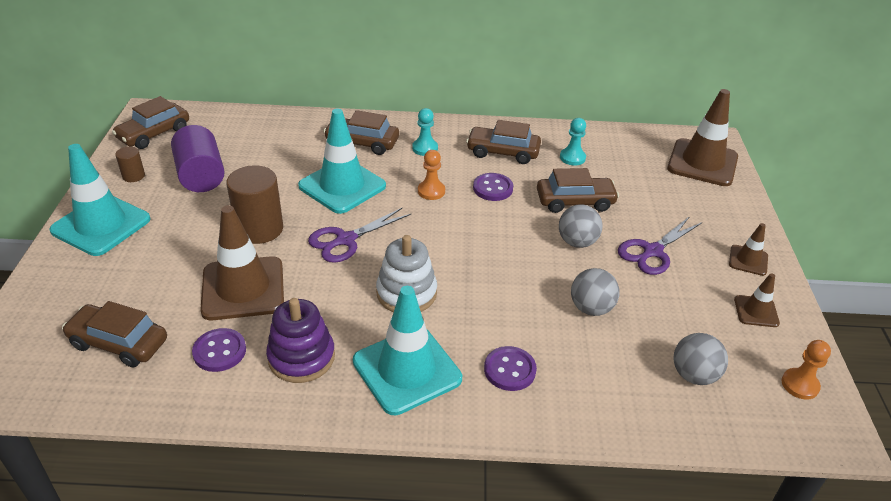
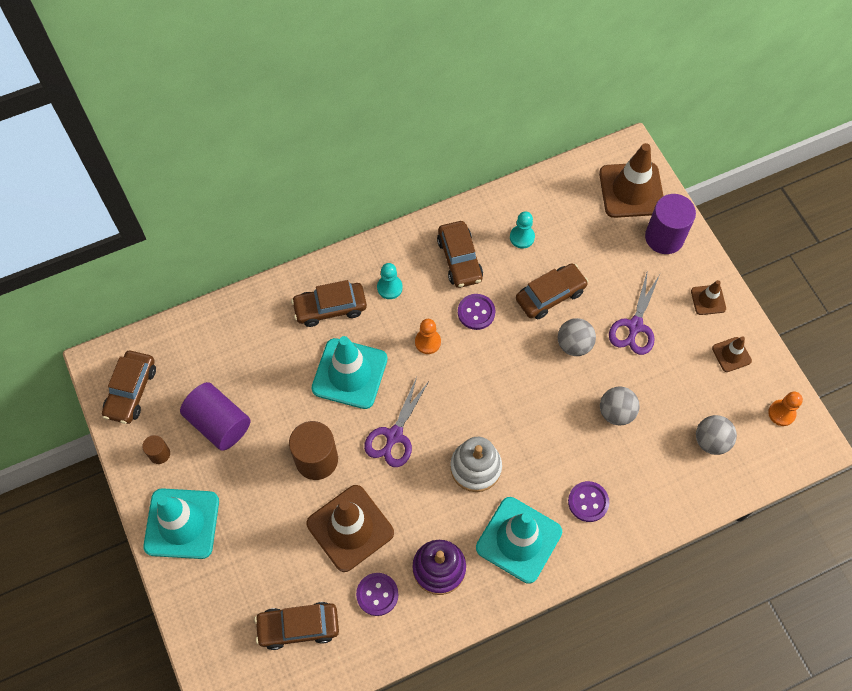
camera: 25 degrees left, 25 degrees up
brown car [466,120,541,164] -> brown car turned 90 degrees counterclockwise [437,221,483,288]
none -> purple cylinder [645,194,696,254]

